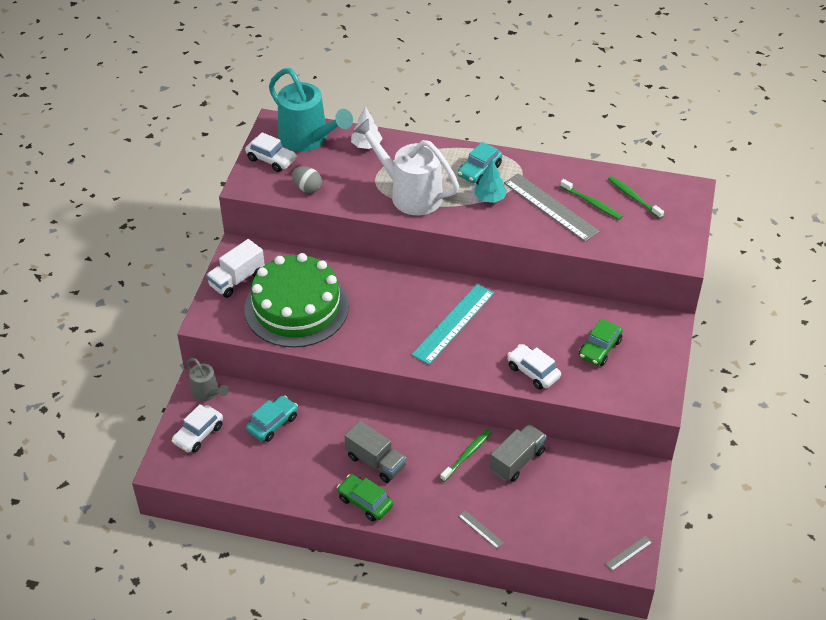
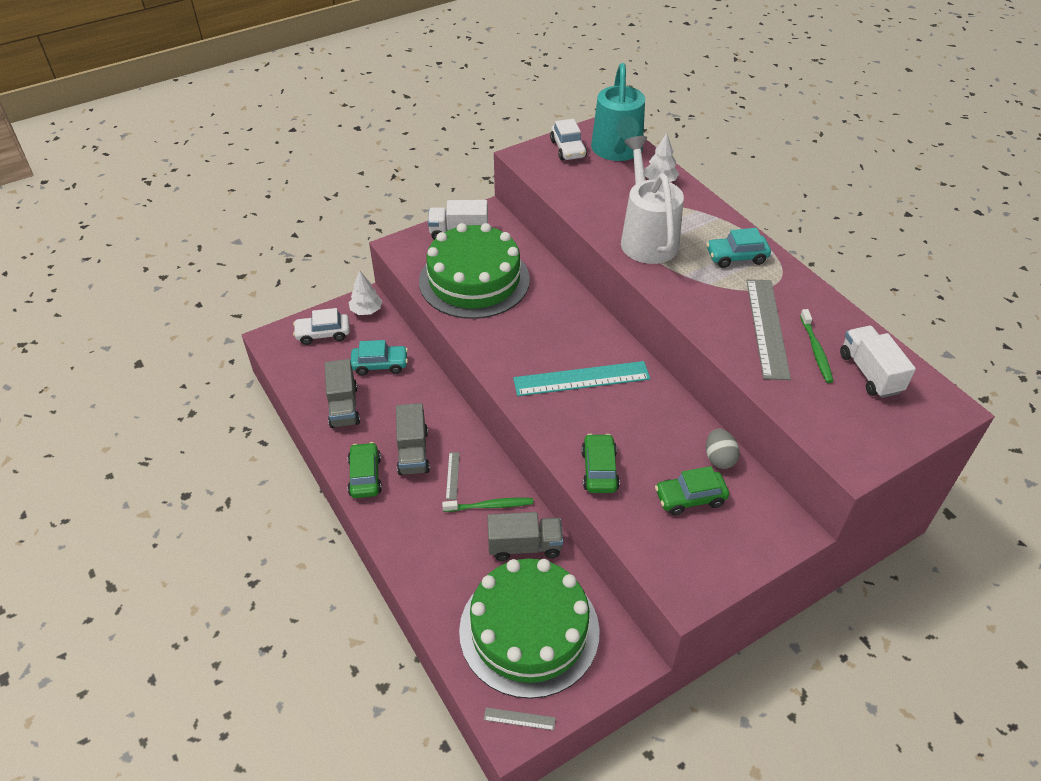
camera: 45 degrees right, 0 degrees up
grey watering can [186,358,229,401] -> white tree [349,270,382,315]
grey egg [292,166,322,193] -> grey egg moved to [706,429,740,469]
grey ruler [459,510,504,549] -> grey ruler moved to [446,452,460,500]
turquoise tree [475,159,507,203] -> none
white car [507,344,561,390] -> green car [581,434,620,493]
green toothbrush [608,176,664,219] -> white truck [840,326,916,398]
none -> grey truck [325,359,360,428]
none -> green cake [459,559,600,699]

